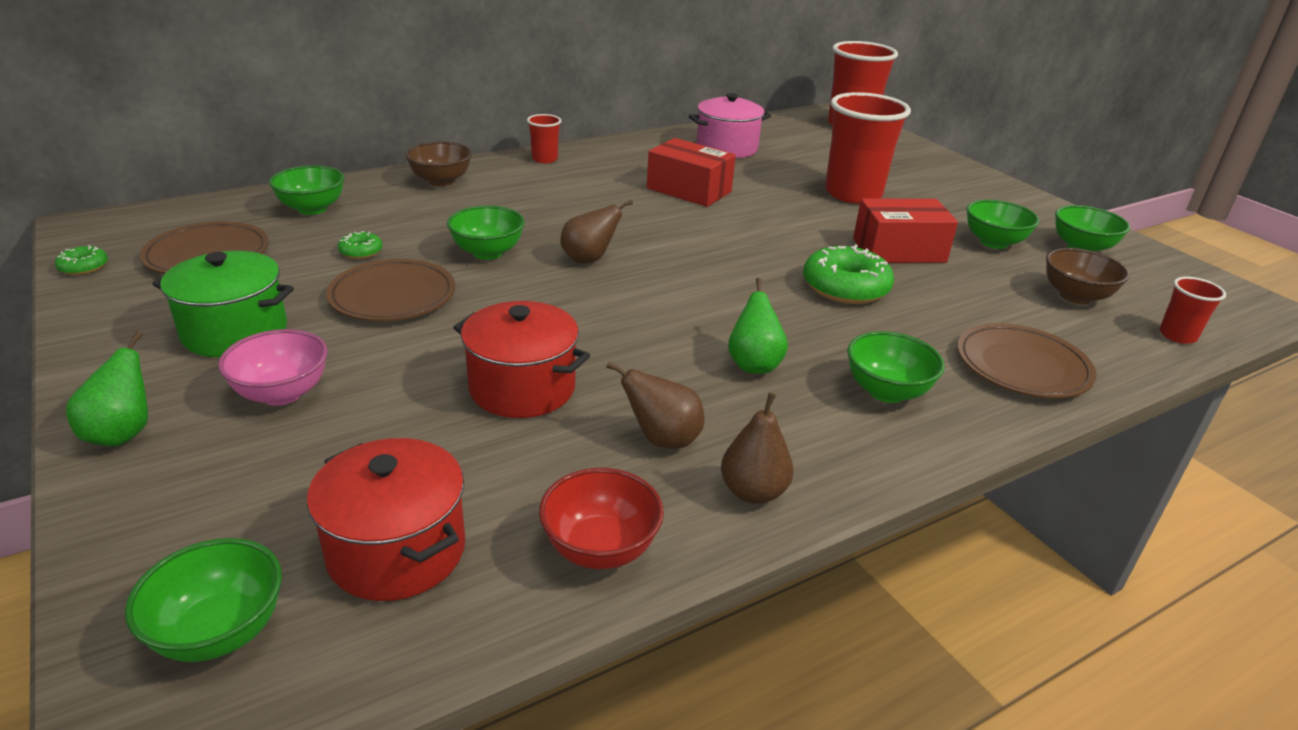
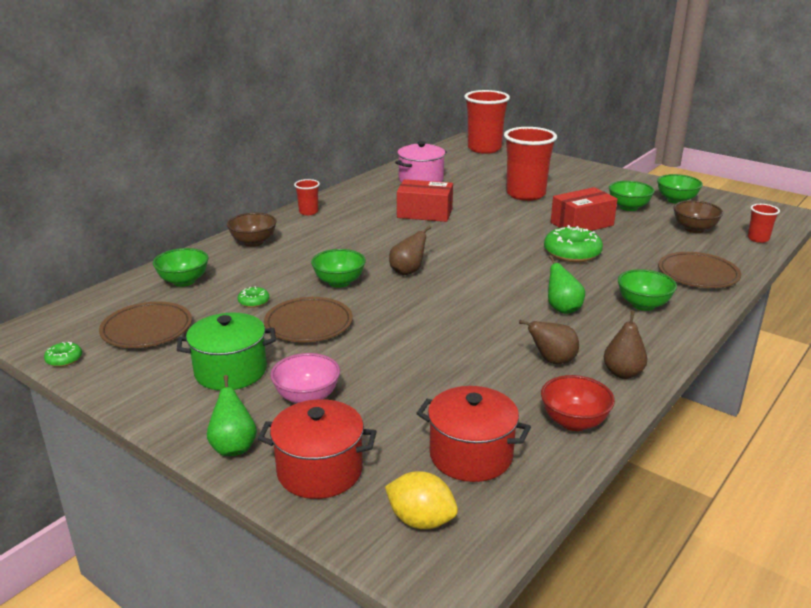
camera: 20 degrees left, 5 degrees down
green bowl [125,538,282,662] -> yellow lemon [385,471,458,529]
red pot [453,301,590,418] -> red pot moved to [258,399,377,499]

